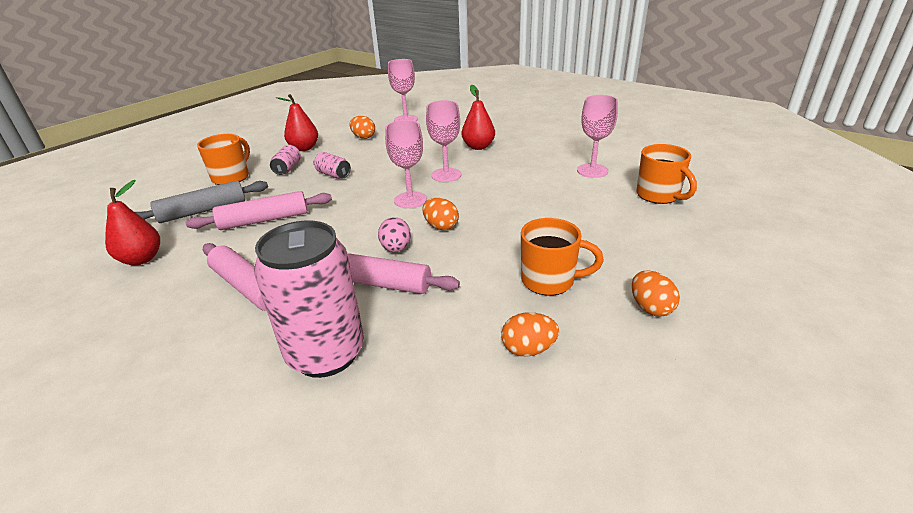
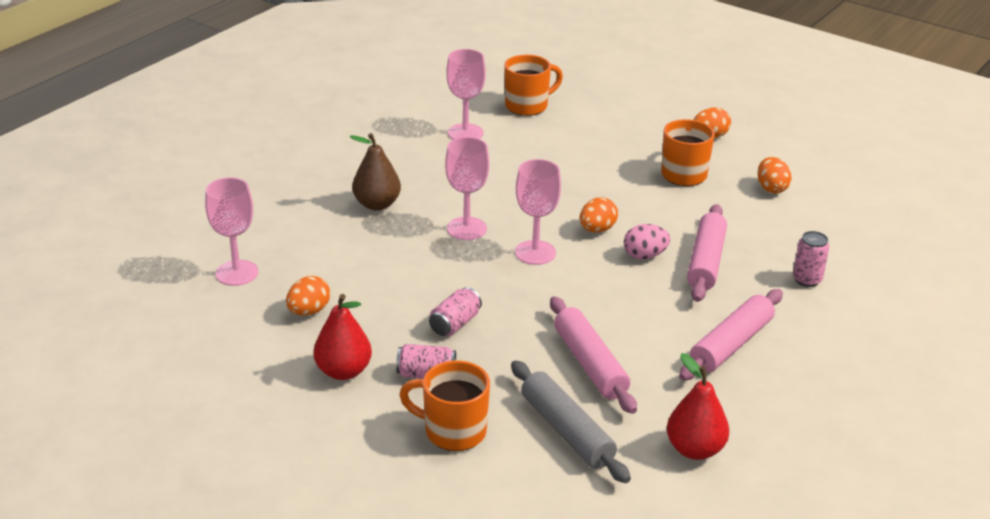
camera: 95 degrees left, 0 degrees up
pink can [254,221,364,378] -> pink can [793,231,829,287], size x0.44
red pear [462,85,495,150] -> brown pear [350,133,401,210]

